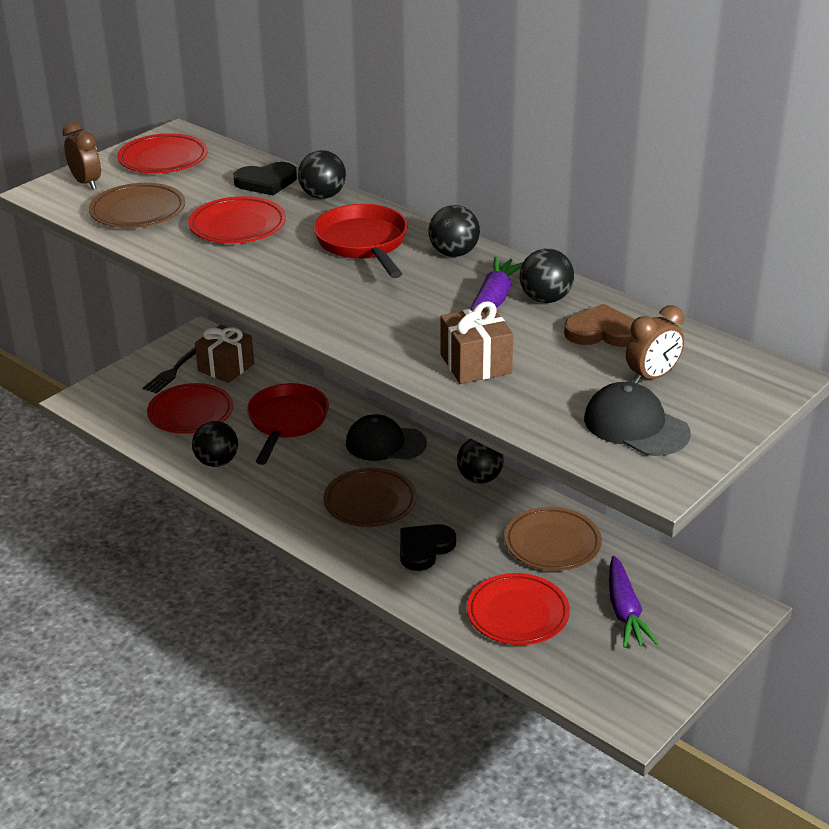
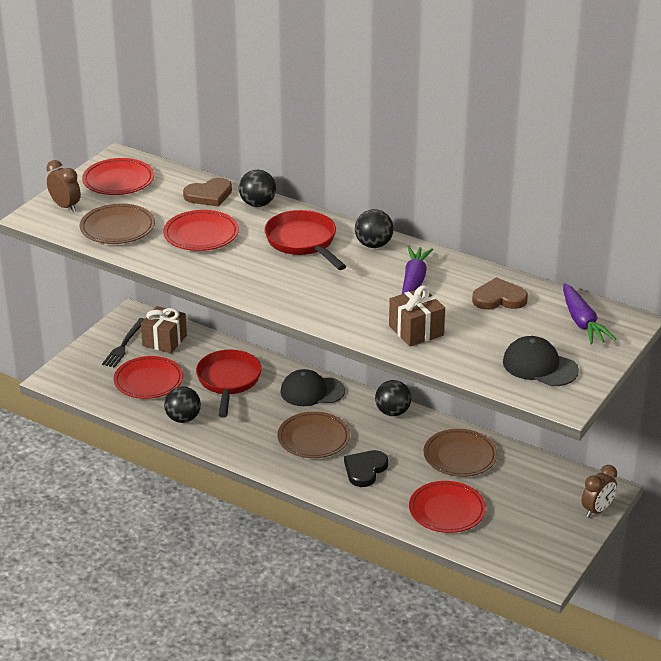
camera: 10 degrees left, 0 degrees up
black heart [234,162,297,195] -> brown heart [183,178,232,207]
black ball [520,249,574,303] -> none
purple carrot [609,556,659,648] -> purple carrot moved to [563,284,616,345]
brown clock [626,305,684,384] -> brown clock moved to [581,465,617,518]

